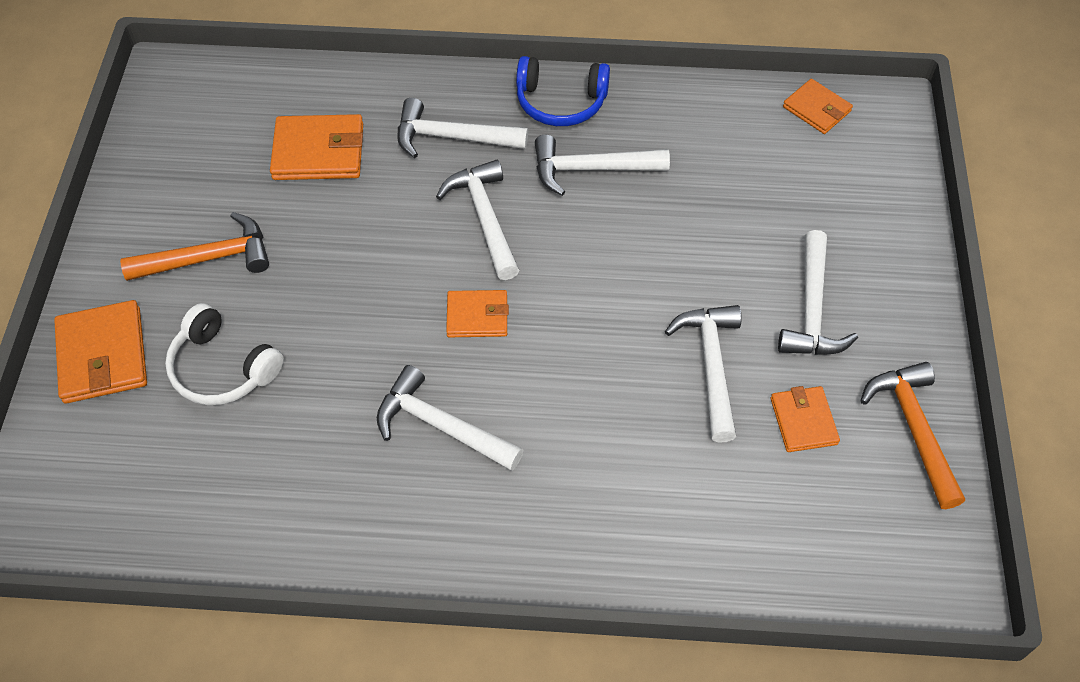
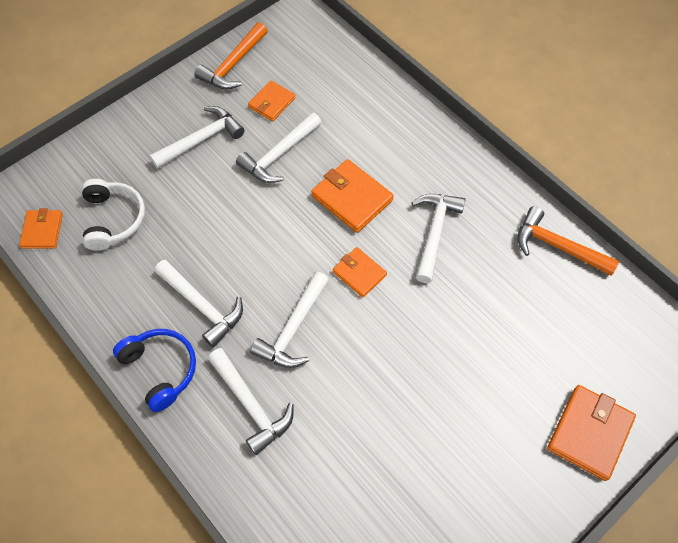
camera: 135 degrees left, 5 degrees up
orange hammer [120,212,269,281] -> orange hammer moved to [517,206,619,276]
white headphones [165,303,284,405] -> white headphones moved to [82,179,145,251]
orange wallet [270,114,363,180] -> orange wallet moved to [311,159,394,233]
white hammer [377,365,523,471] -> white hammer turned 150 degrees counterclockwise [412,194,466,283]

